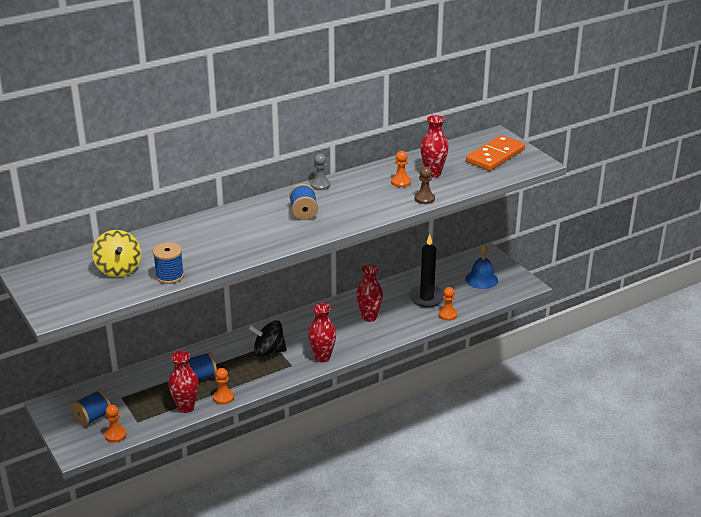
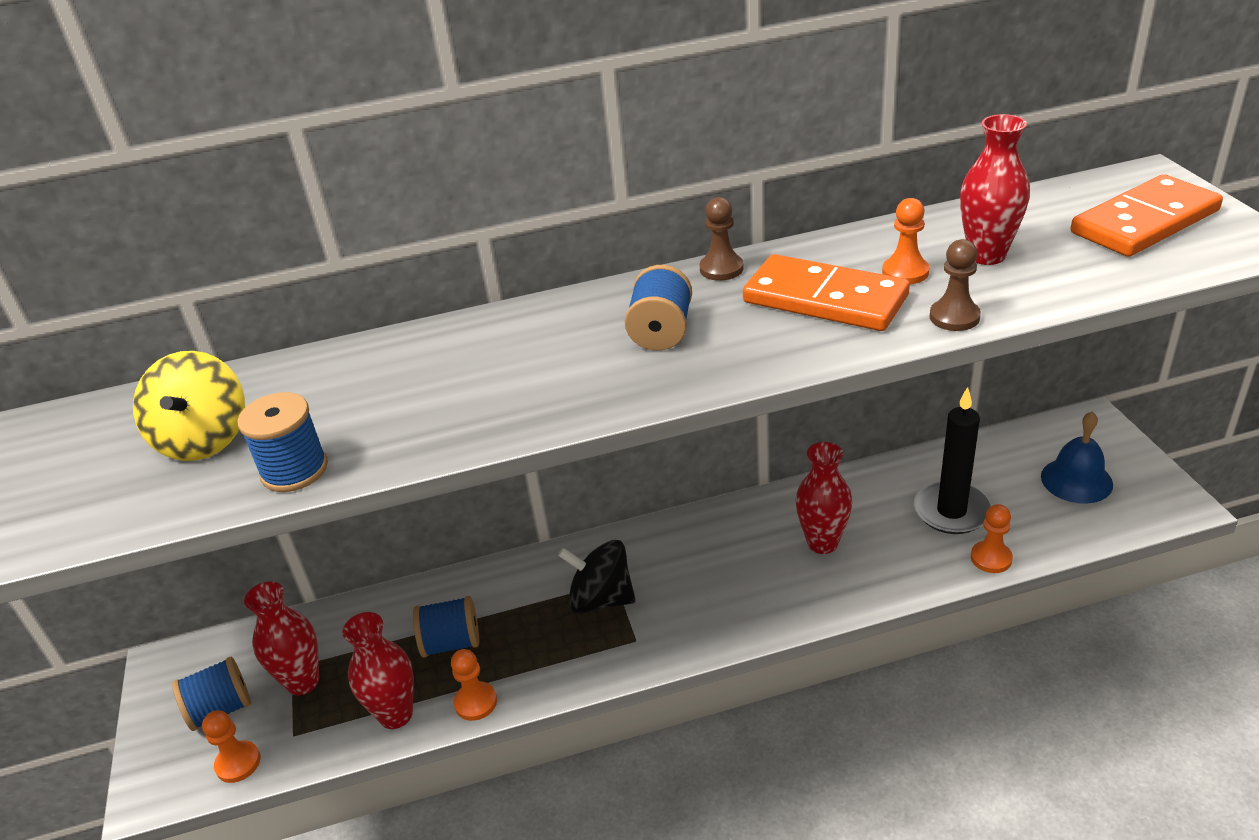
camera: 20 degrees right, 5 degrees up
red vase [308,303,336,362] -> red vase moved to [244,581,319,695]
grey pawn [310,154,330,191] -> brown pawn [699,197,744,281]
none -> orange domino [743,254,910,331]

